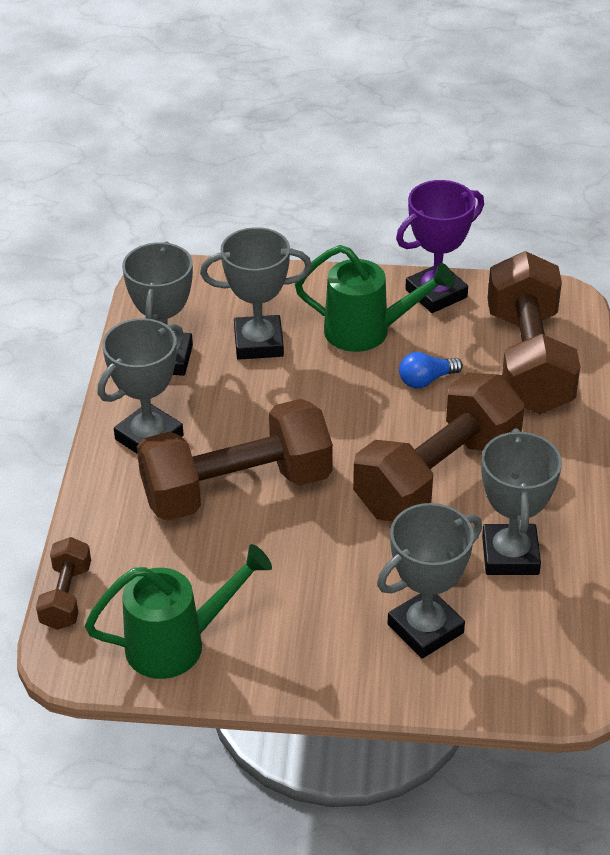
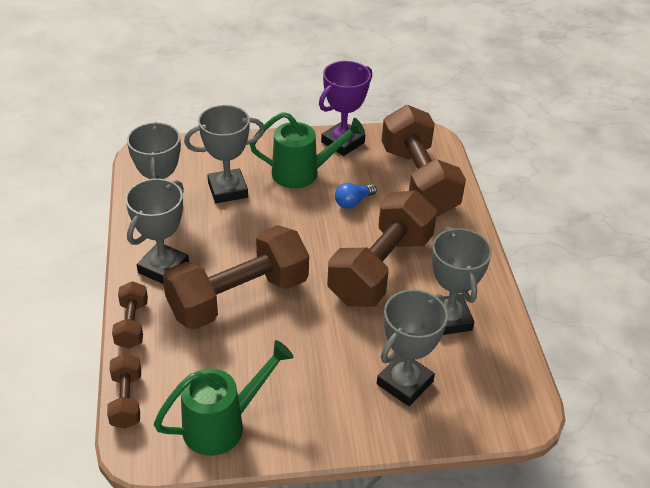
camera: 15 degrees left, 0 degrees up
none -> brown dumbbell [112,281,148,349]

